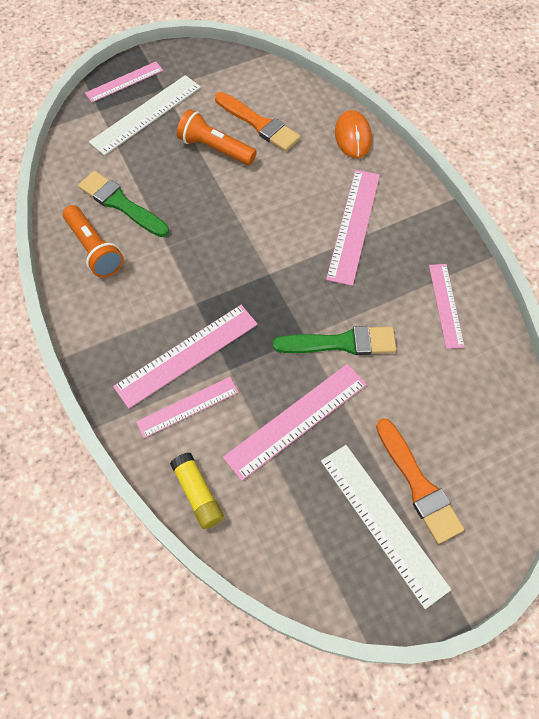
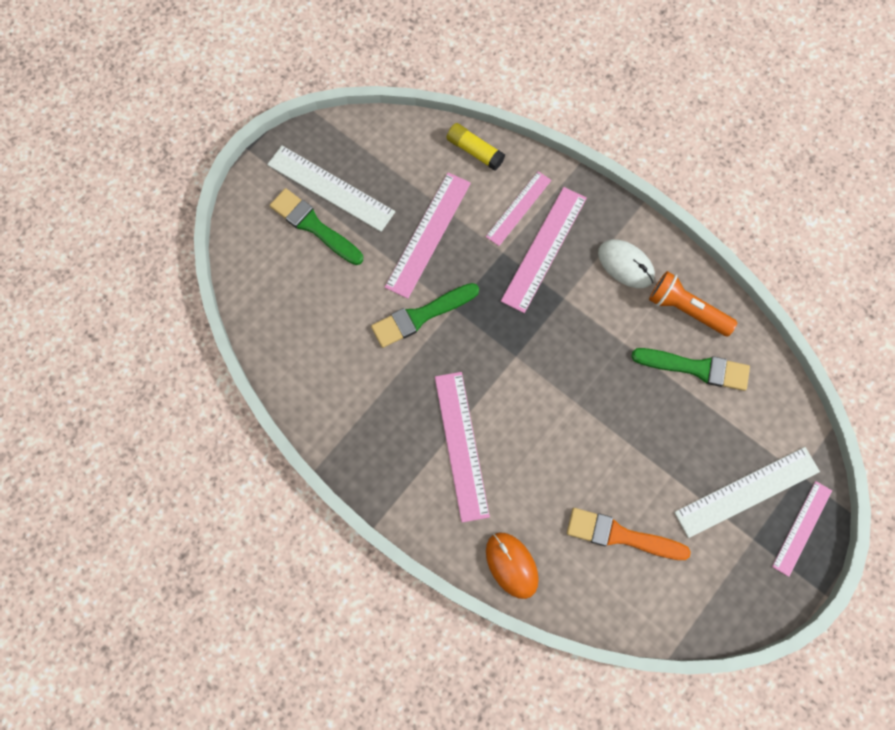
camera: 155 degrees right, 10 degrees up
white ruler [89,75,201,156] -> white ruler turned 45 degrees clockwise [674,447,820,538]
orange flashlight [177,109,257,165] -> none
orange brush [376,418,464,544] -> green brush [270,188,363,265]
pink ruler [429,264,465,349] -> none
none -> white mouse [598,239,655,288]

